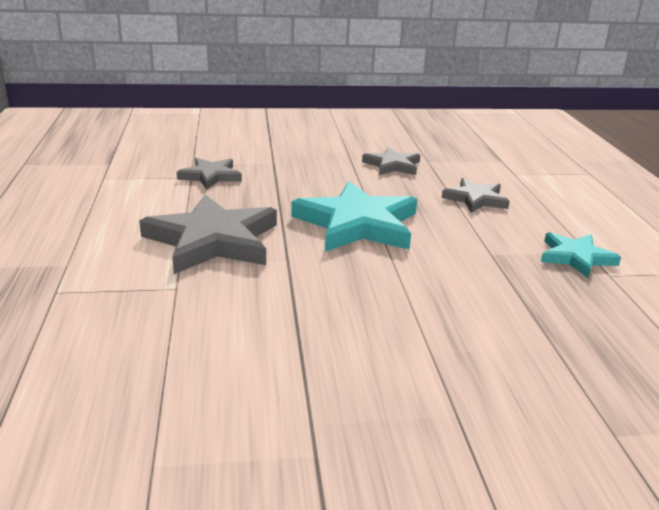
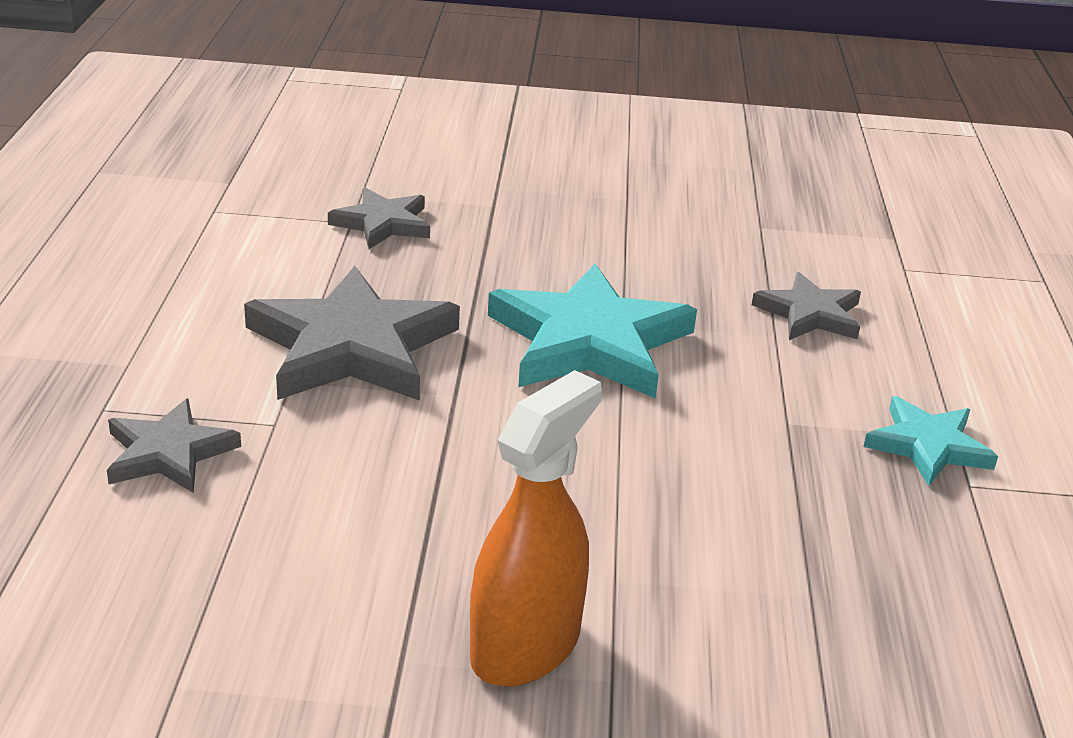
camera: 10 degrees right, 5 degrees up
grey star [362,147,420,175] -> grey star moved to [107,399,241,493]
none -> orange spray bottle [470,370,602,687]

